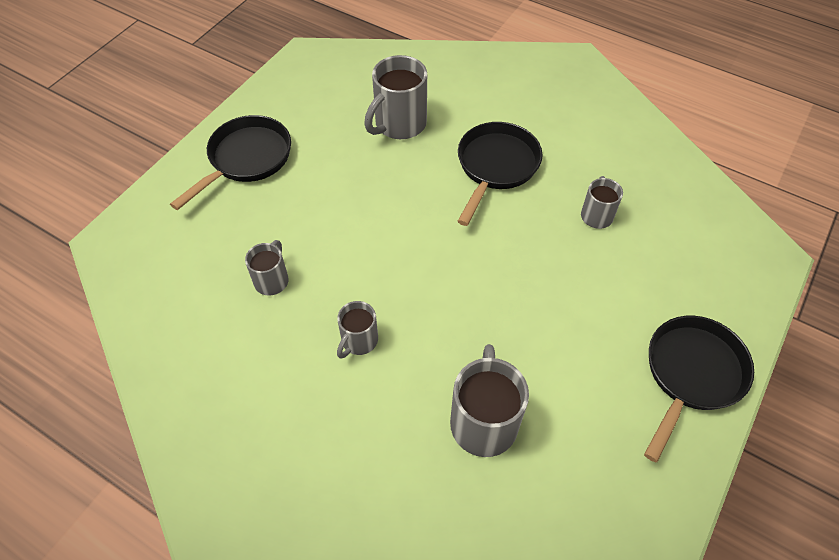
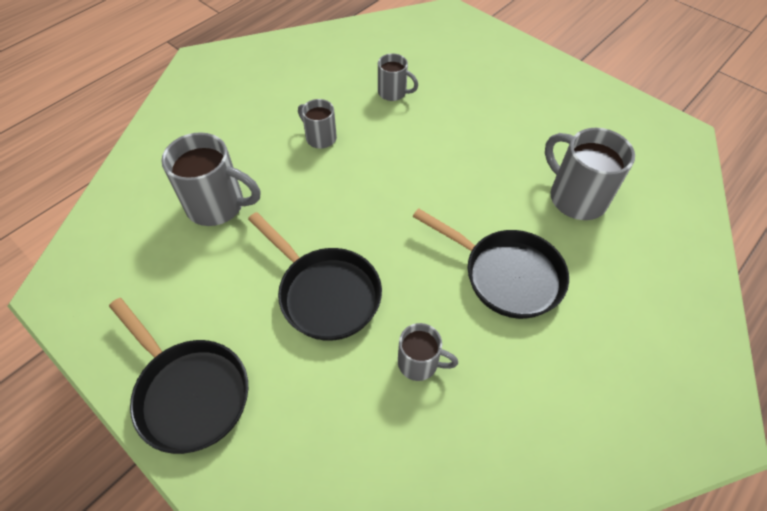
camera: 100 degrees right, 0 degrees up
black pan [170,115,291,210] -> black pan moved to [248,212,382,341]

